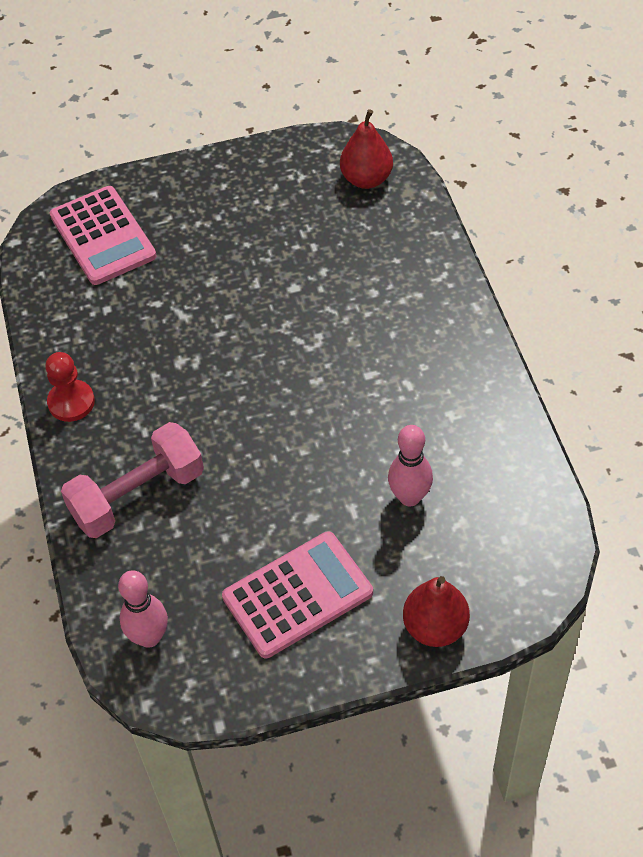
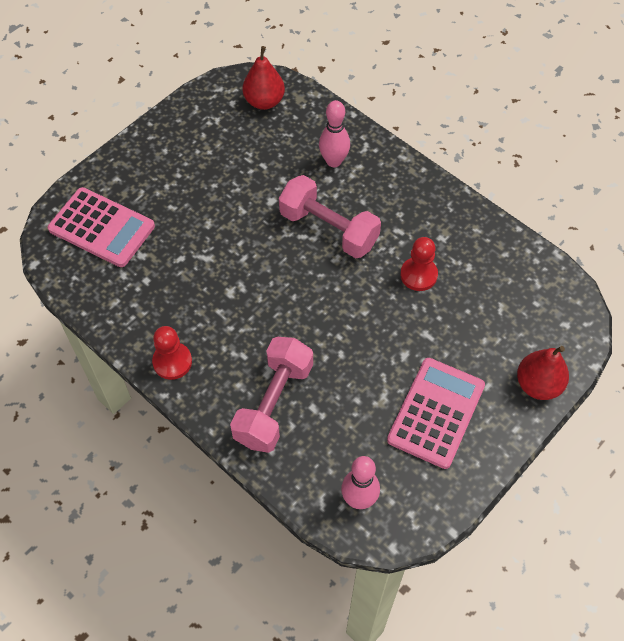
camera: 35 degrees left, 5 degrees up
pink bowling pin [388,425,433,506] -> pink bowling pin moved to [319,100,350,167]
none -> pink dumbbell [279,175,381,258]
none -> red pawn [400,237,438,291]

